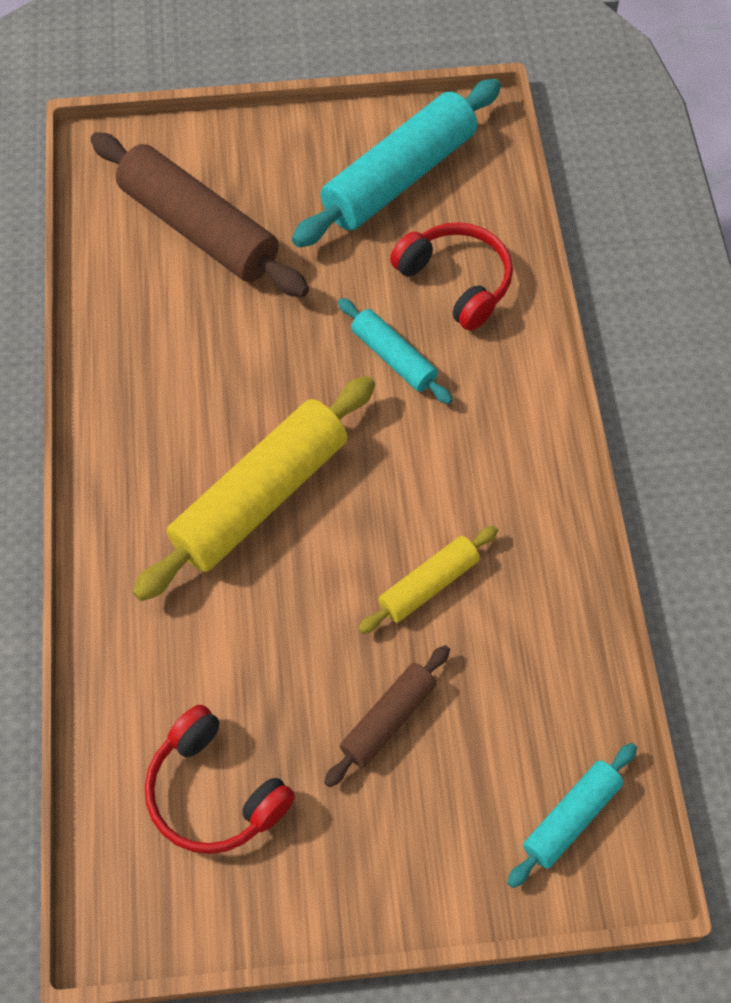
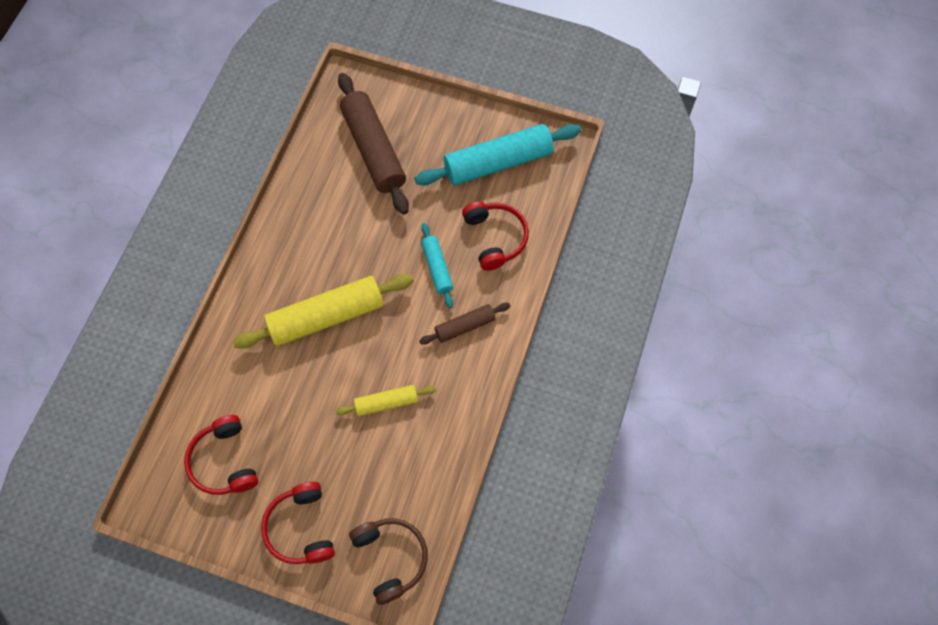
camera: 25 degrees right, 5 degrees up
brown rolling pin [324,645,450,787] -> brown rolling pin moved to [419,303,510,344]
turquoise rolling pin [507,743,637,888] -> brown headphones [349,518,428,605]
none -> red headphones [261,482,335,564]

